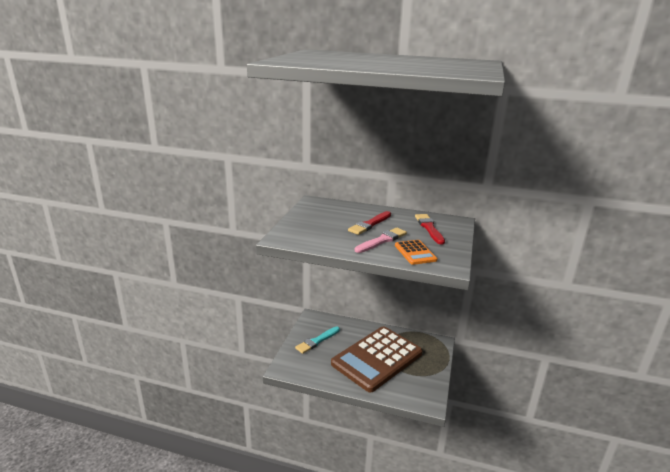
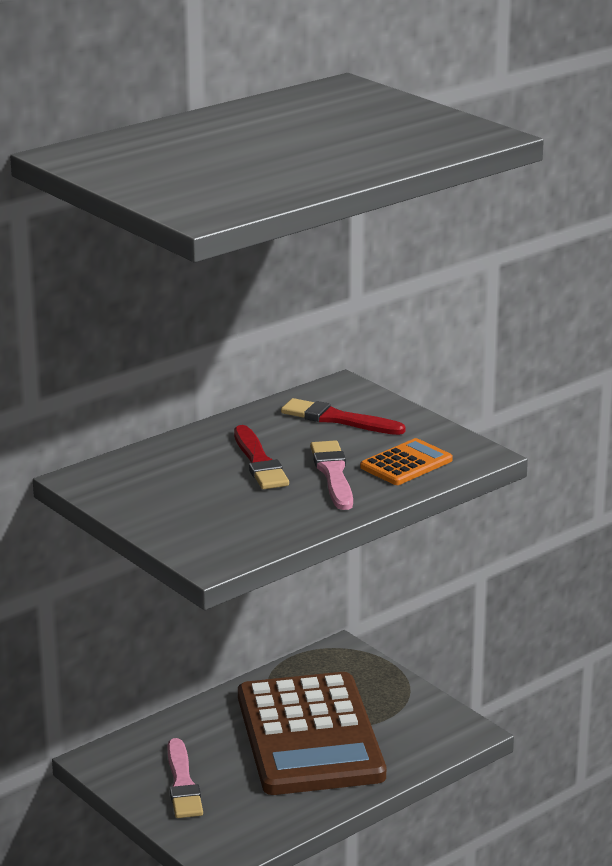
camera: 55 degrees left, 0 degrees up
turquoise brush [295,326,340,354] -> pink brush [167,738,203,818]
orange calculator [395,240,438,265] -> orange calculator turned 60 degrees counterclockwise [360,438,453,485]

